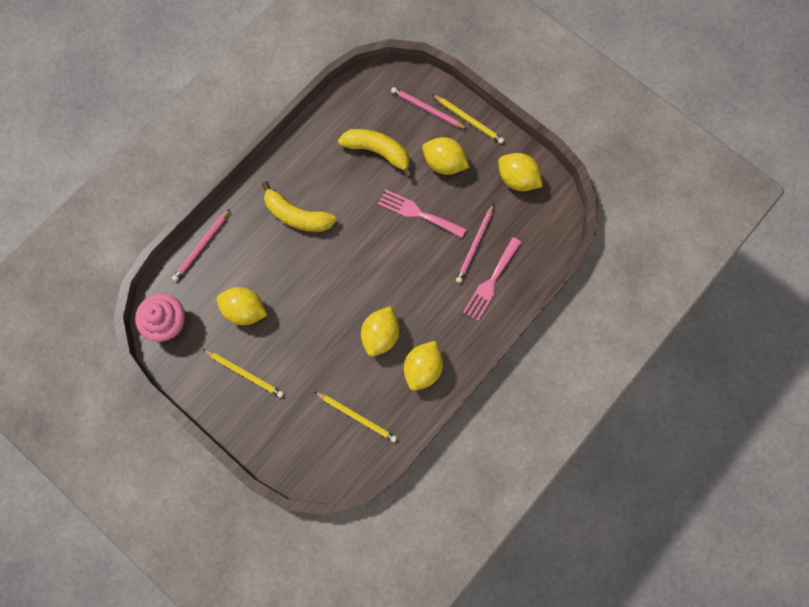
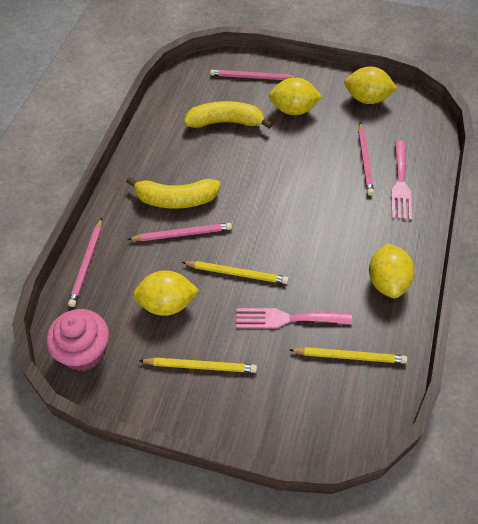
camera: 25 degrees left, 20 degrees down
yellow lemon [361,306,399,357] -> none
pink fork [378,189,466,238] -> pink fork moved to [236,308,352,329]
yellow pencil [432,94,504,144] -> yellow pencil moved to [182,261,288,284]
none -> pink pencil [128,223,232,241]

